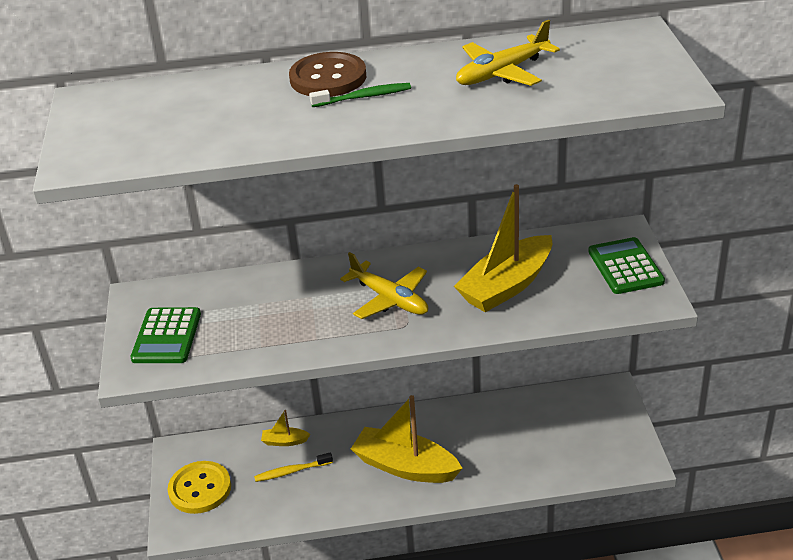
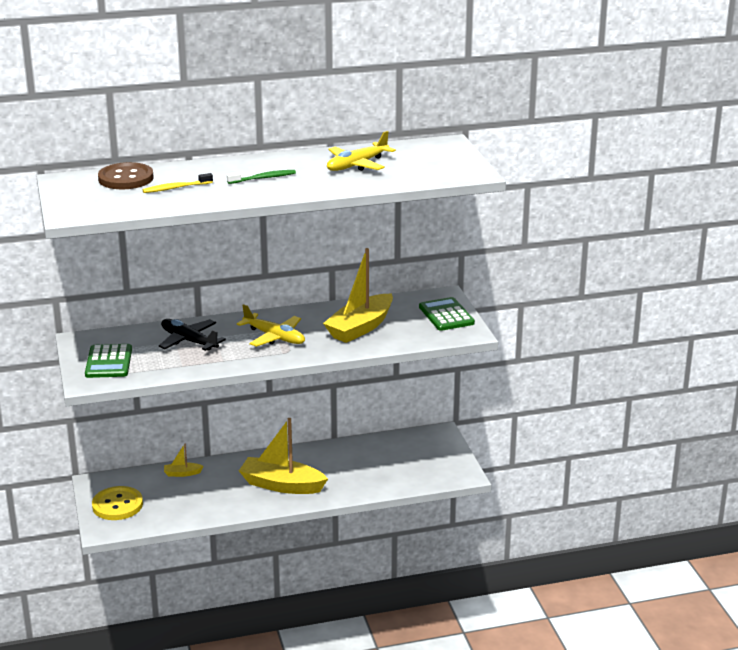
camera: 10 degrees left, 10 degrees down
yellow toothbrush [254,452,333,482] -> yellow toothbrush moved to [143,173,213,193]
brown button [289,52,366,97] -> brown button moved to [98,162,154,189]
none -> black plane [159,319,226,351]

